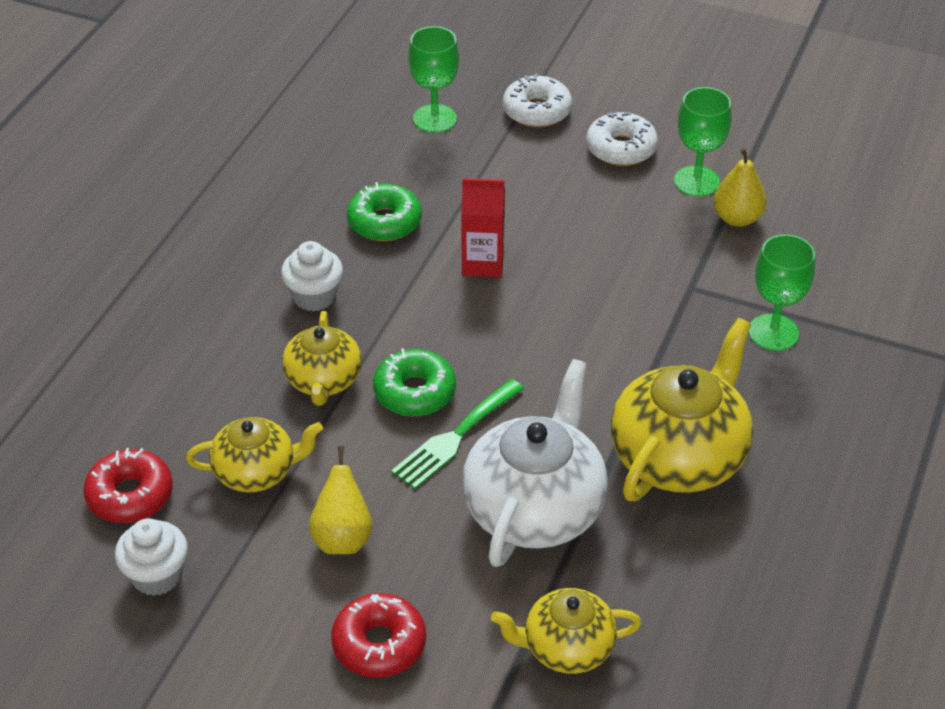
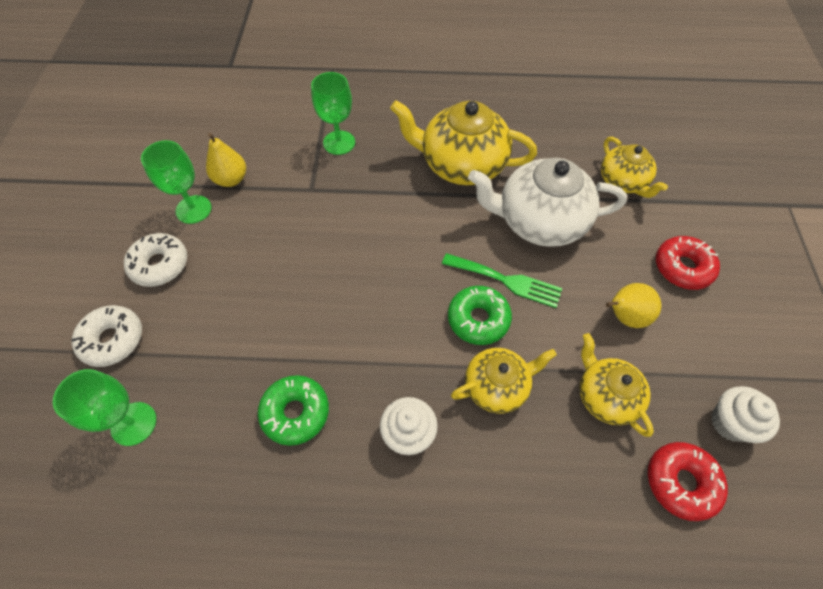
camera: 110 degrees left, 15 degrees up
red carton [461,178,505,278] -> none

